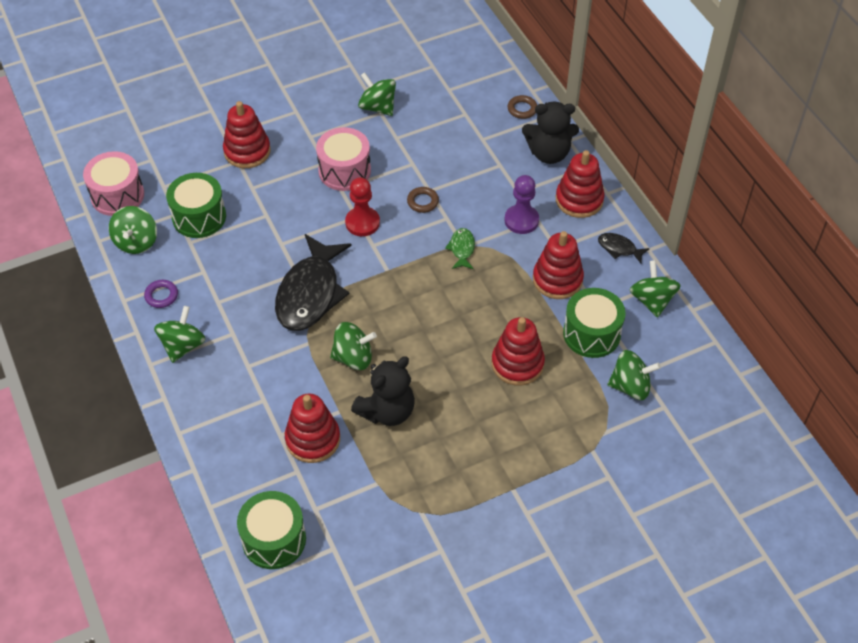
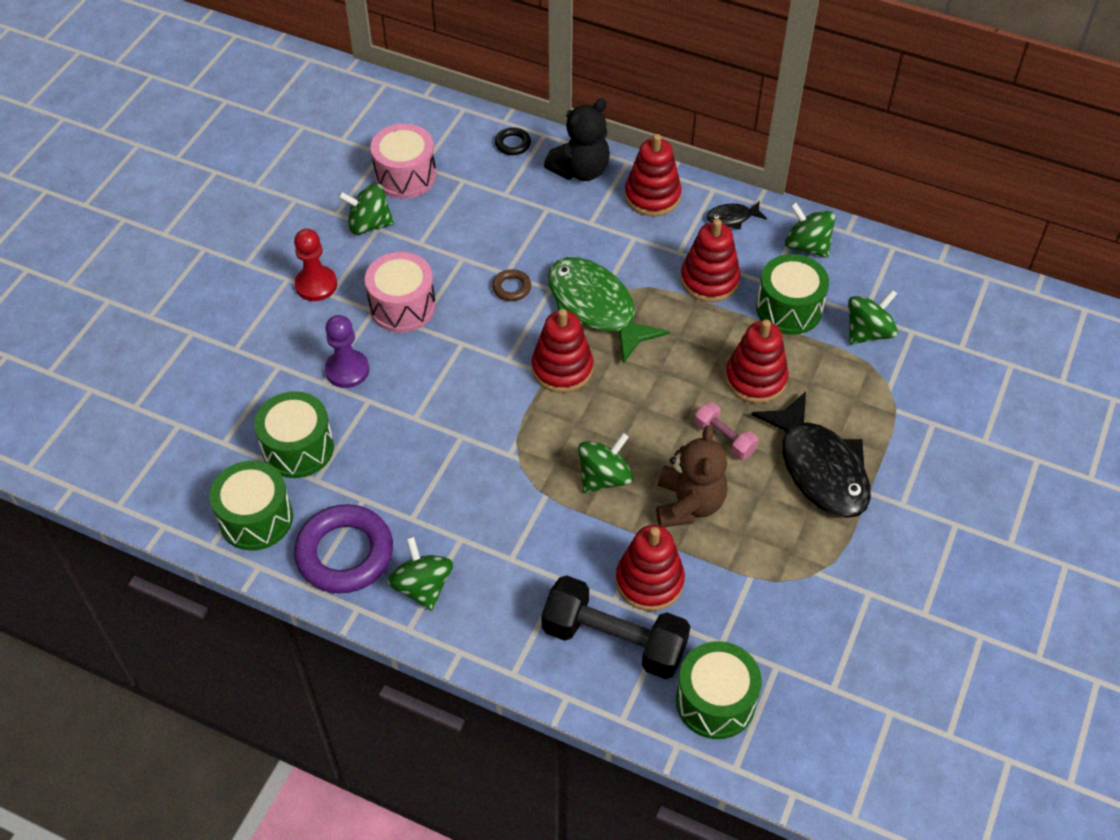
camera: 40 degrees left, 0 degrees up
pink drum [83,151,144,216] -> pink drum moved to [370,124,436,199]
green spinning top [109,206,157,254] -> green drum [209,461,293,550]
purple ring [144,280,178,308] -> purple ring [294,504,393,593], size x2.21
red stacking toy [223,101,271,168] -> red stacking toy moved to [531,309,593,393]
black fish [275,234,352,331] -> black fish moved to [751,391,871,518]
red pawn [345,177,380,236] -> red pawn moved to [294,229,337,301]
black teddy bear [351,356,415,426] -> brown teddy bear [656,425,727,527]
green fish [445,228,475,269] -> green fish [548,257,670,364], size x2.28
purple pawn [504,175,539,234] -> purple pawn moved to [325,315,369,388]
brown ring [508,95,537,119] -> black ring [495,127,531,155]
none -> black dumbbell [542,575,690,679]
none -> pink dumbbell [694,402,758,460]

